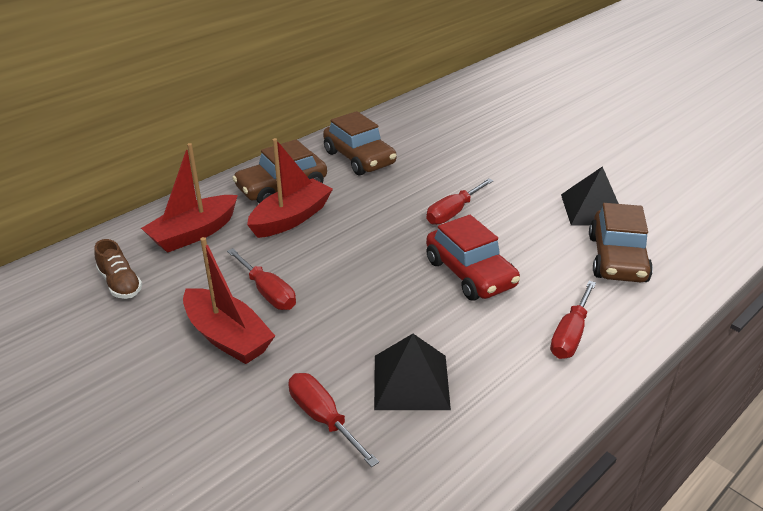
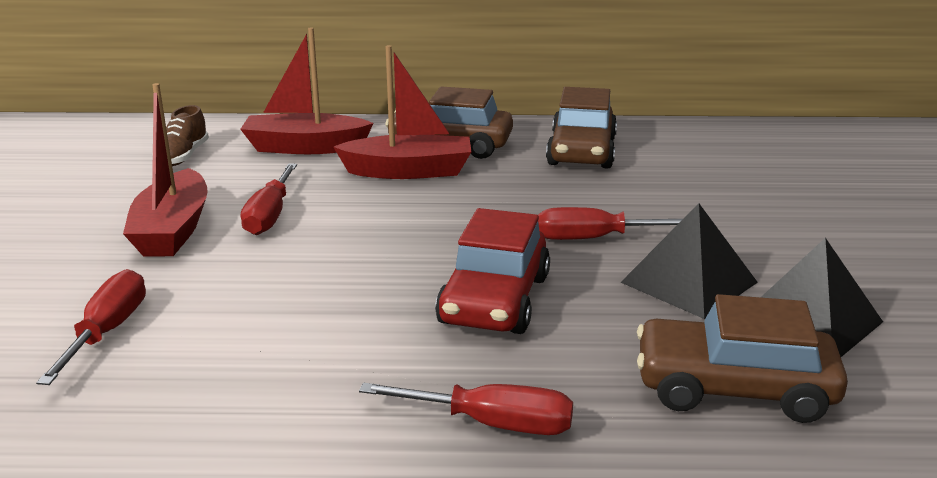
camera: 45 degrees right, 10 degrees down
black pyramid [374,334,451,410] -> black pyramid moved to [620,203,758,319]
red screwdriver [550,281,596,359] -> red screwdriver turned 150 degrees counterclockwise [359,383,573,435]
brown car [589,203,653,282] -> brown car turned 45 degrees clockwise [637,294,848,423]

